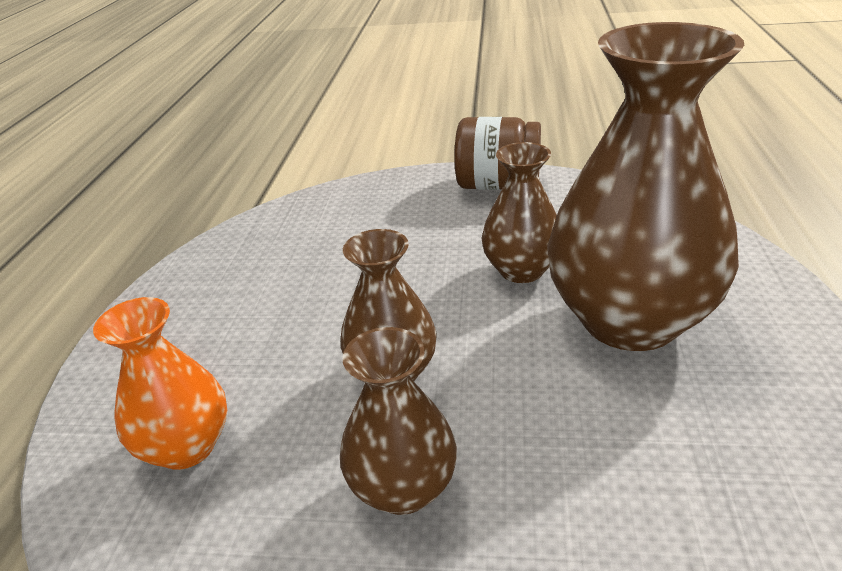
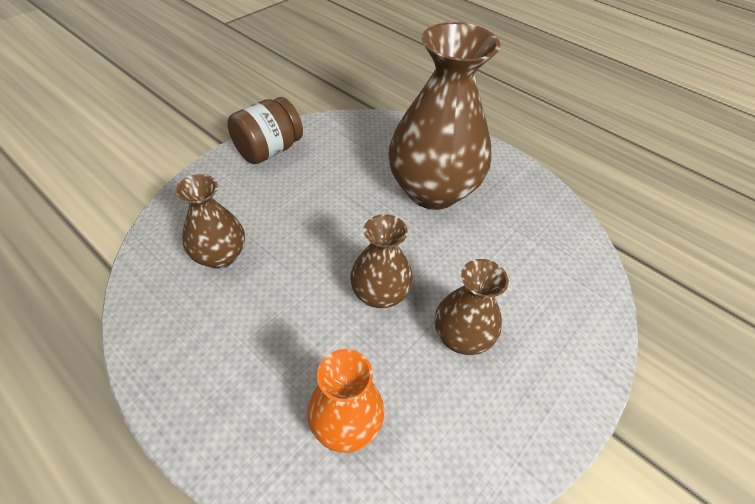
camera: 60 degrees left, 15 degrees up
brown vase [481,142,557,283] -> brown vase moved to [174,174,245,269]

